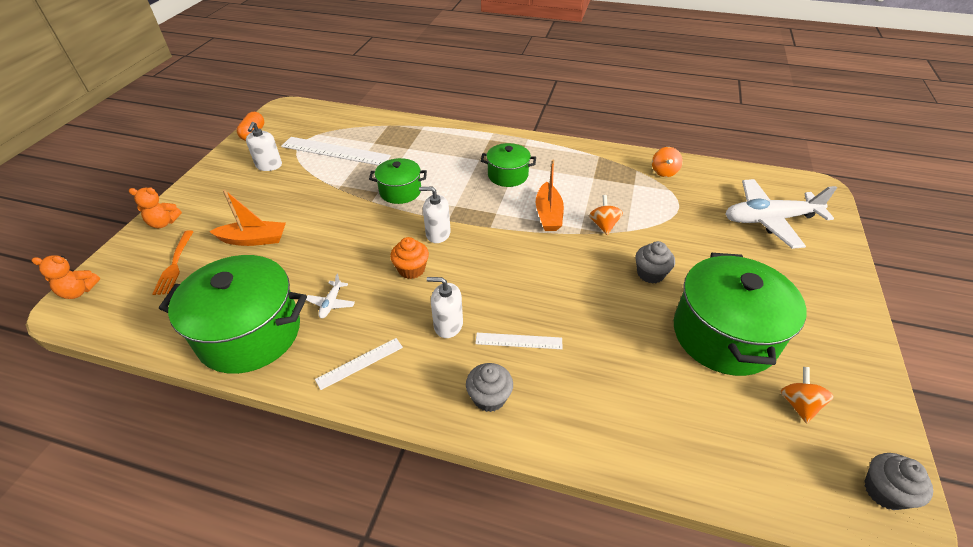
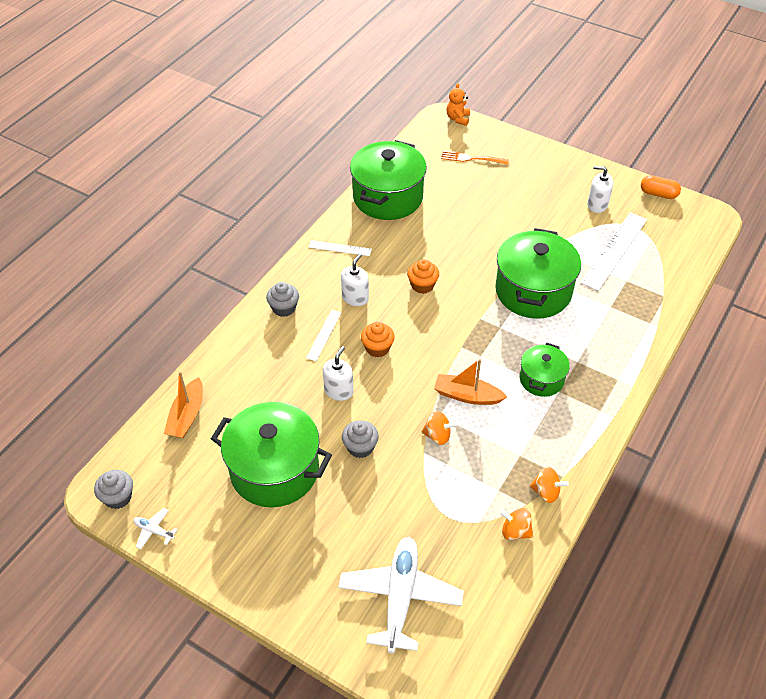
camera: 105 degrees right, 5 degrees up
orange teddy bear [129,188,182,228] -> none
orange boat [209,189,286,246] -> orange boat moved to [164,371,203,438]
white plane [306,274,355,318] -> white plane moved to [133,508,178,549]
white ruler [315,338,403,390] -> white ruler turned 60 degrees counterclockwise [309,240,372,256]
green pot [369,158,427,204] -> green pot [495,228,581,319], size x1.84
white soap dispenser [419,187,451,243] -> white soap dispenser moved to [323,346,353,401]
orange spinning top [781,367,834,424] -> orange spinning top moved to [529,467,569,503]
none -> orange cupcake [361,322,395,357]

